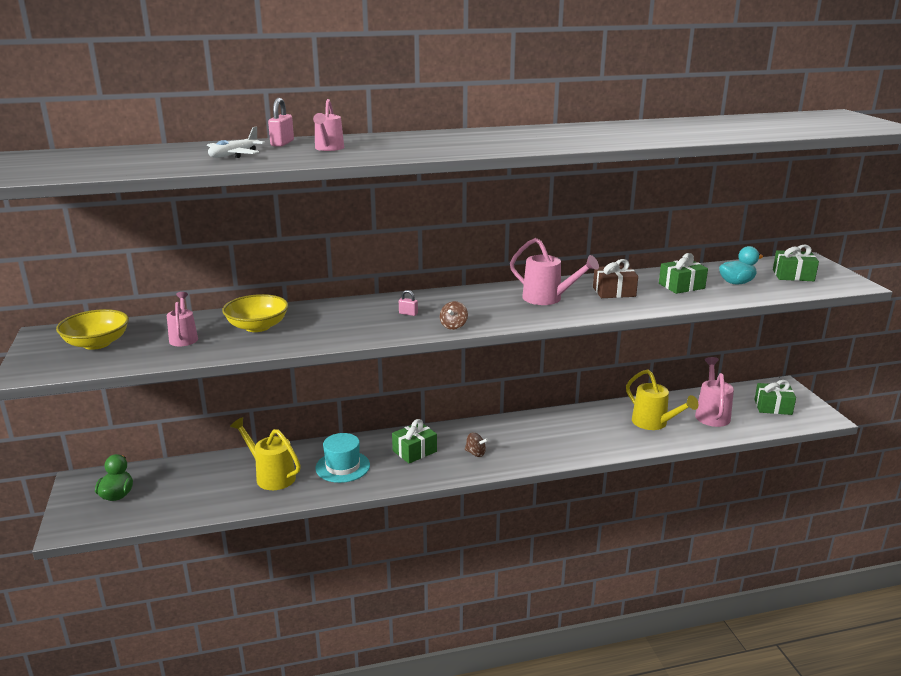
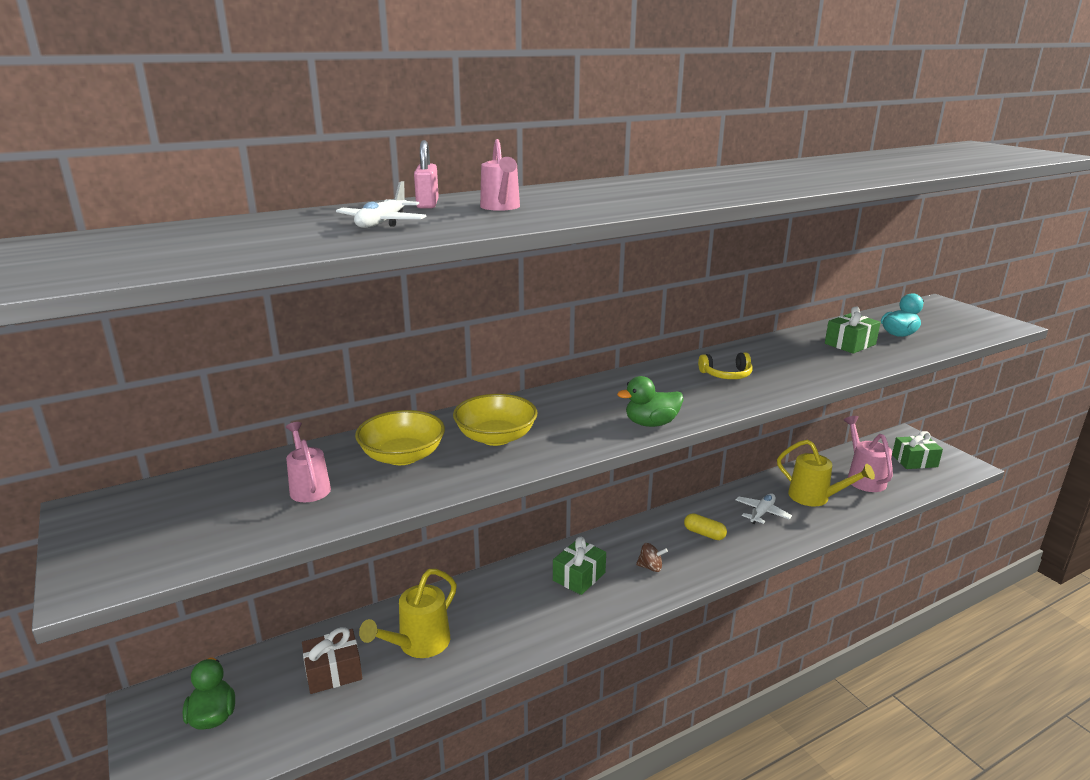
camera: 15 degrees left, 0 degrees up
yellow bowl [56,309,129,350] -> yellow bowl moved to [453,394,537,446]
yellow watering can [230,417,301,490] -> yellow watering can turned 75 degrees counterclockwise [359,569,457,658]
turquoise hat [315,433,370,483] -> none
pink padlock [399,290,418,316] -> none
brown spinning top [440,301,468,330] -> green duck [617,376,684,427]
pink watering can [510,238,599,305] -> yellow headphones [698,352,753,379]
brown gift [593,259,638,298] -> brown gift moved to [302,627,362,694]
green gift [773,244,819,281] -> none
none -> yellow capsule [684,513,727,540]
none -> white plane [736,493,792,524]

